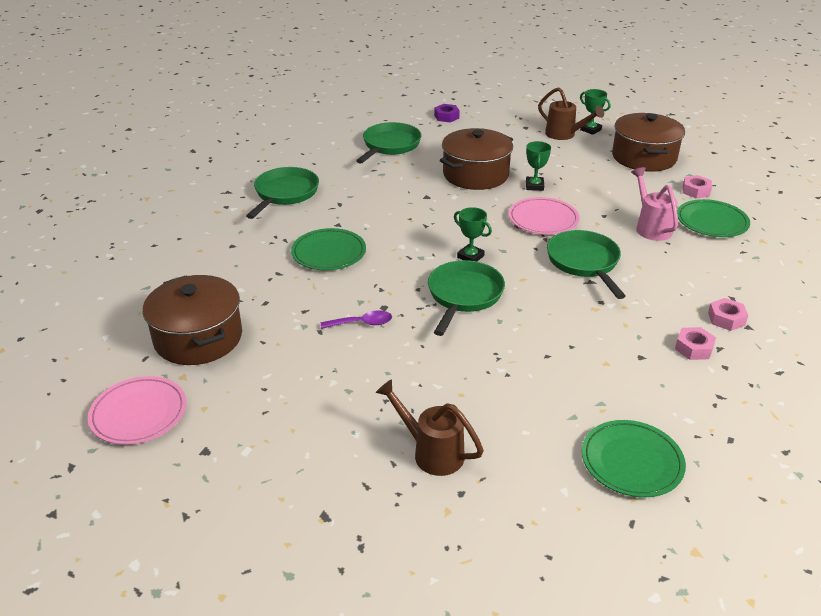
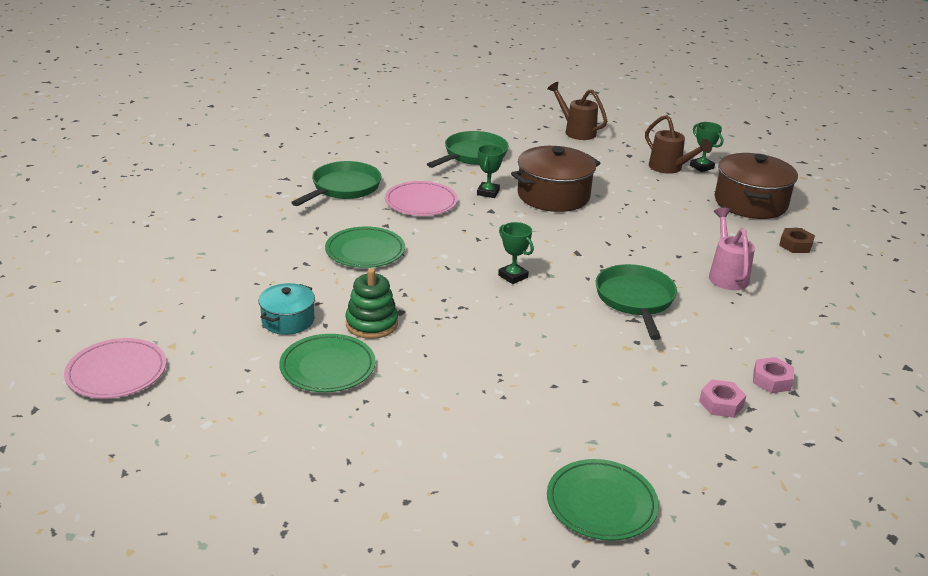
camera: 10 degrees right, 5 degrees down
brown pot [143,275,242,365] -> none
purple spoon [321,310,392,329] -> green stacking toy [345,268,398,339]
brown watering can [375,379,484,476] -> brown watering can moved to [547,82,607,140]
green pan [428,260,505,336] -> none
purple nut [434,104,460,122] -> none
pink plate [509,197,579,235] -> pink plate moved to [385,181,458,216]
green trophy [526,141,551,191] -> green trophy moved to [477,145,504,198]
green plate [677,199,750,237] -> green plate moved to [279,334,376,392]
pink nut [683,175,712,199] -> brown nut [779,228,815,253]
none -> turquoise pot [258,283,315,335]

